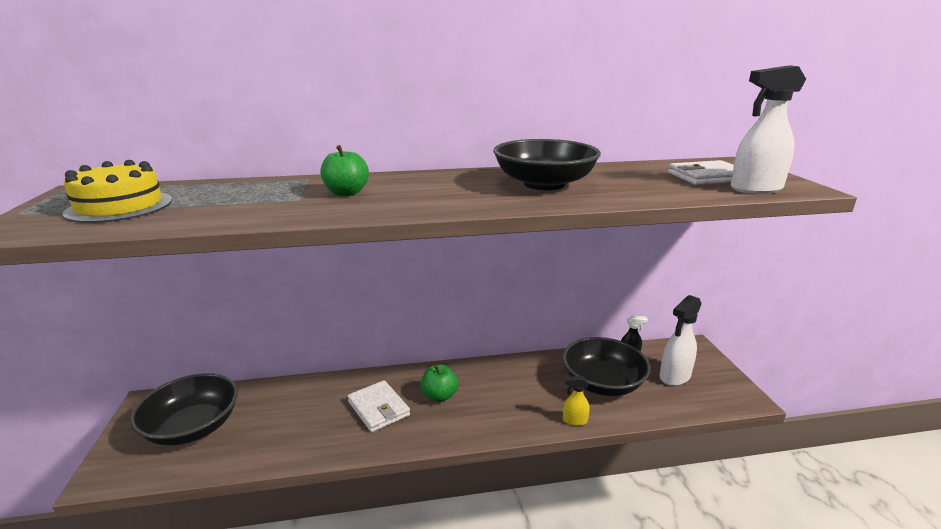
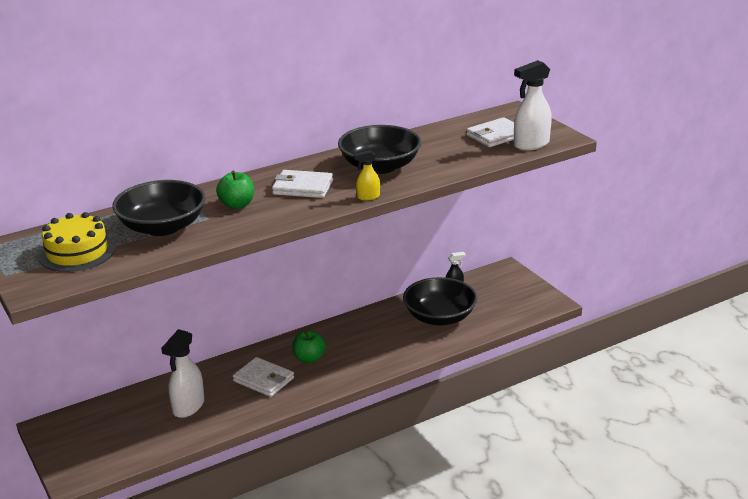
camera: 20 degrees left, 5 degrees up
black bowl [130,373,238,446] -> black bowl moved to [112,180,205,236]
yellow spray bottle [563,376,590,426] -> yellow spray bottle moved to [354,150,380,200]
white spray bottle [659,295,702,386] -> white spray bottle moved to [161,329,204,418]
none -> white wallet [272,170,333,198]

